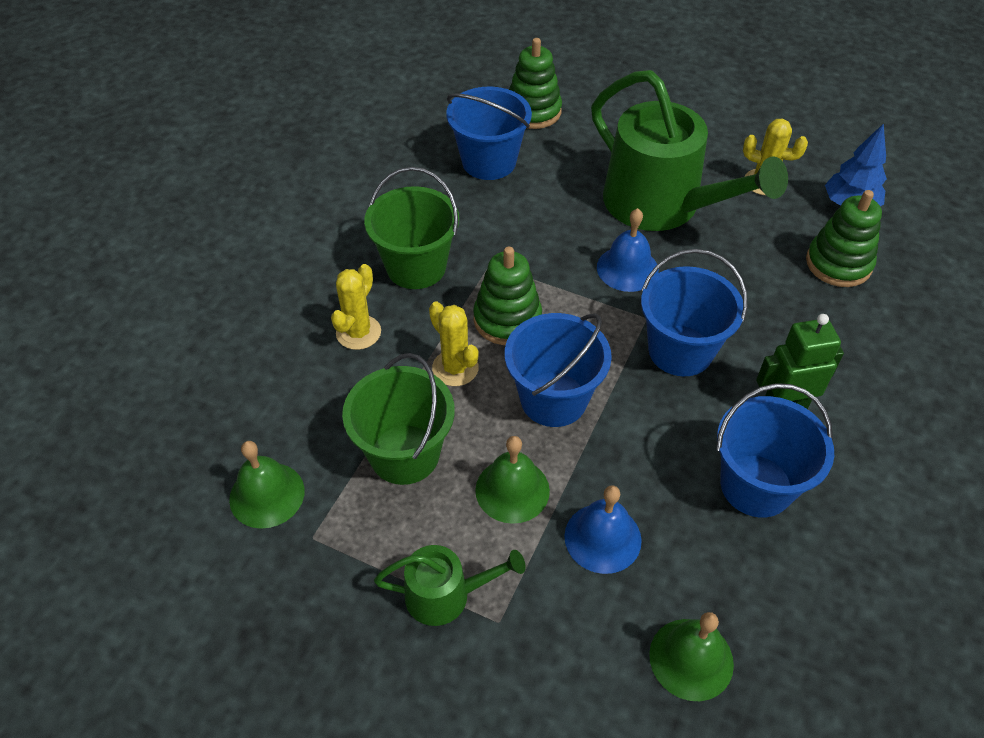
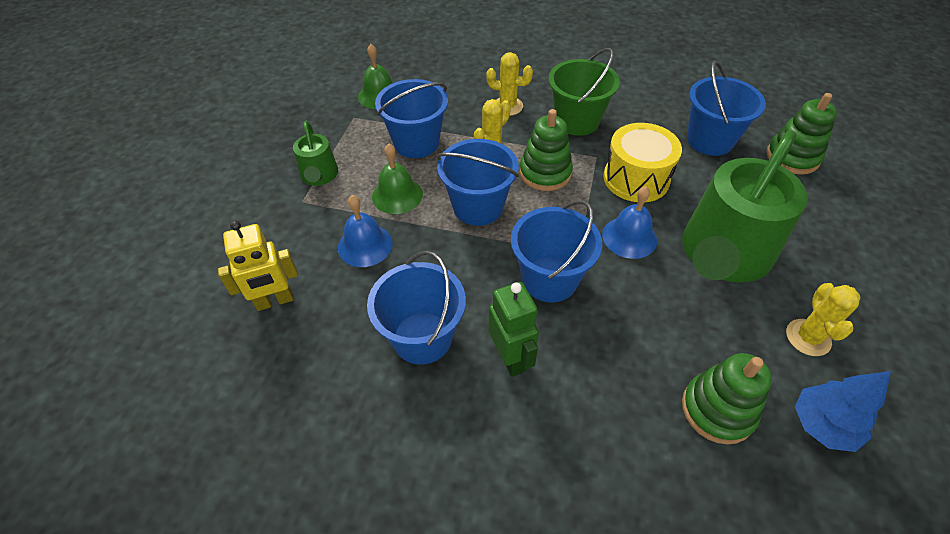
camera: 80 degrees right, 0 degrees up
green bucket [342,353,455,485] -> blue bucket [375,79,448,158]
green bell [649,612,734,701] -> yellow robot [218,220,298,311]
none -> yellow drum [603,123,682,202]

